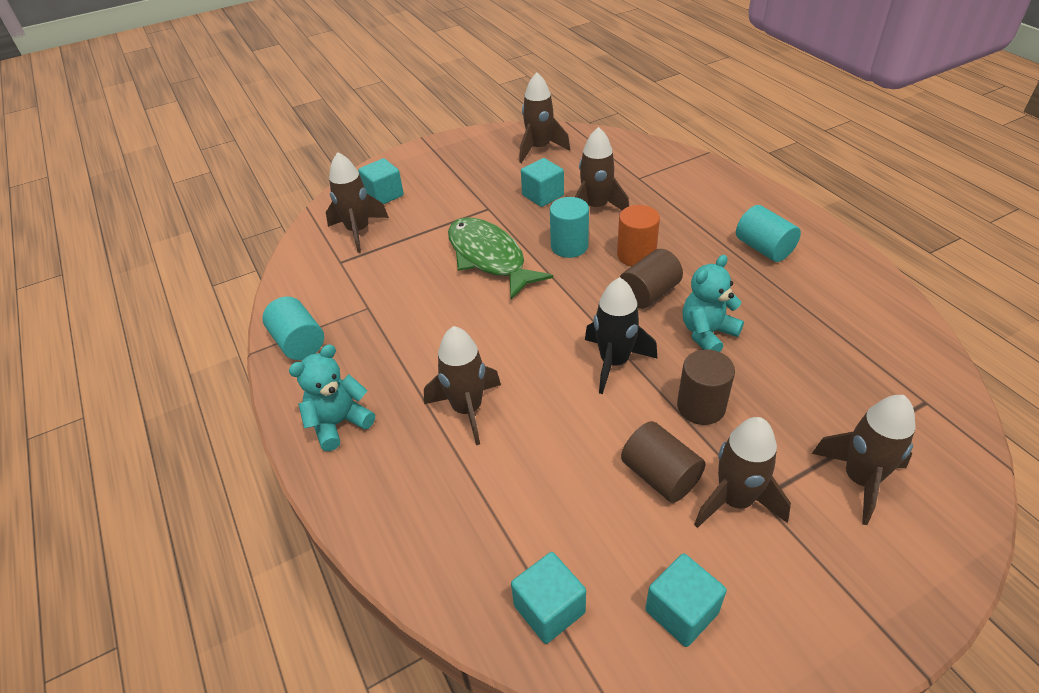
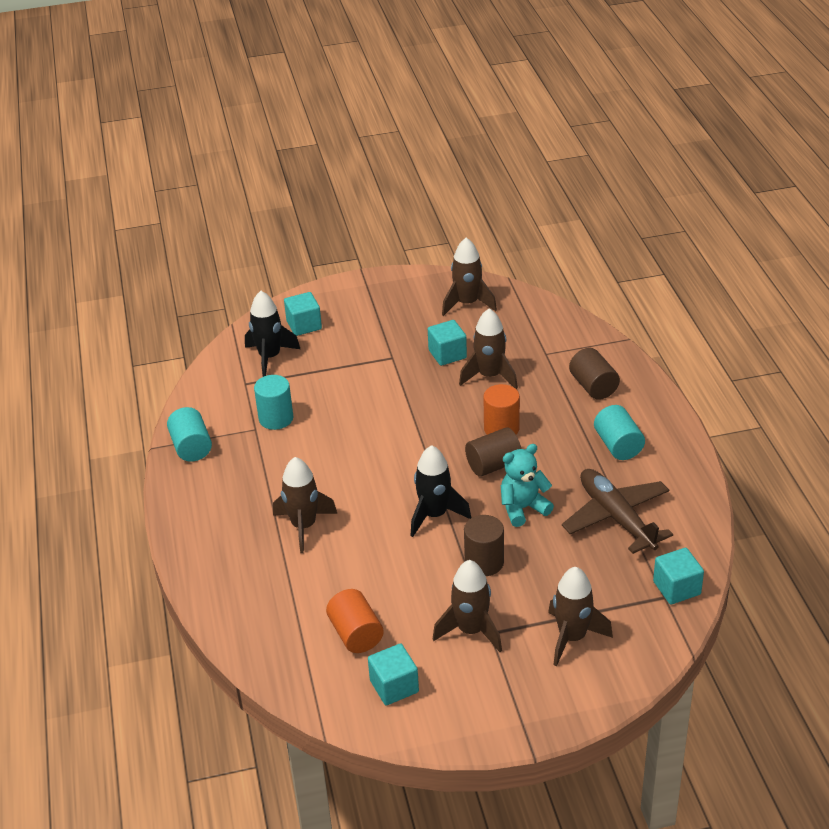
camera: 15 degrees right, 5 degrees down
turquoise teddy bear [289,344,375,451] -> none
brown rocket [326,152,389,253] -> black rocket [245,291,300,377]
green fish [448,217,553,299] -> none
turquoise cube [511,552,586,644] -> turquoise cube moved to [653,548,704,604]
turquoise cylinder [550,197,589,258] -> turquoise cylinder moved to [254,375,294,430]
brown cylinder [621,421,705,503] -> brown cylinder moved to [569,348,620,400]
none -> orange cylinder [326,589,384,653]
none -> brown plane [562,469,673,554]

